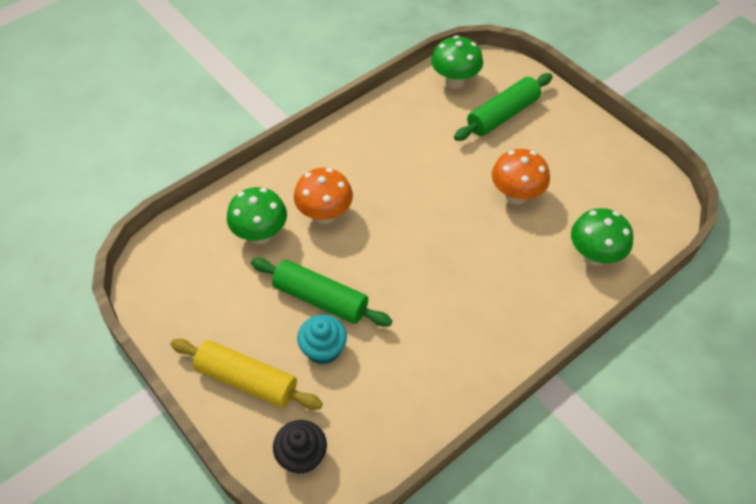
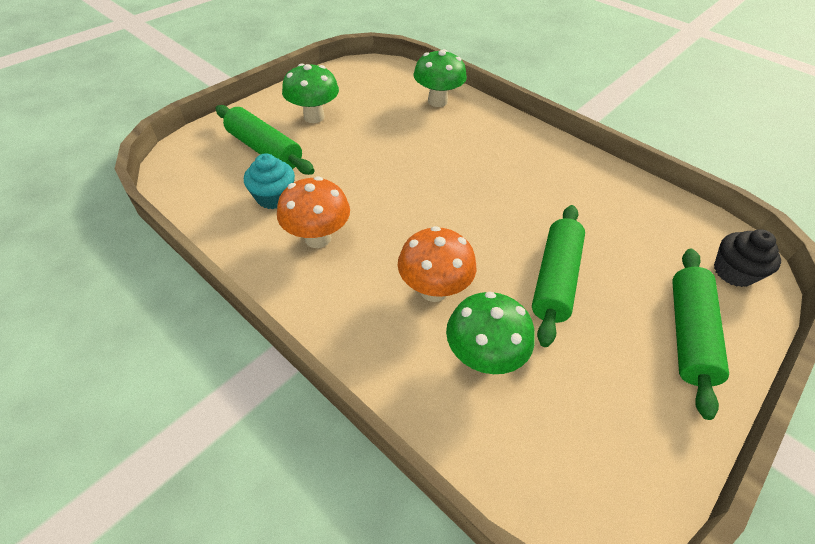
camera: 100 degrees left, 5 degrees down
yellow rolling pin [171,339,323,410] -> green rolling pin [672,249,729,420]
turquoise cupcake [297,315,347,365] -> turquoise cupcake moved to [244,153,295,209]
green mushroom [431,36,483,89] -> green mushroom moved to [282,63,339,123]
orange mushroom [492,149,550,205] -> orange mushroom moved to [277,177,350,248]

